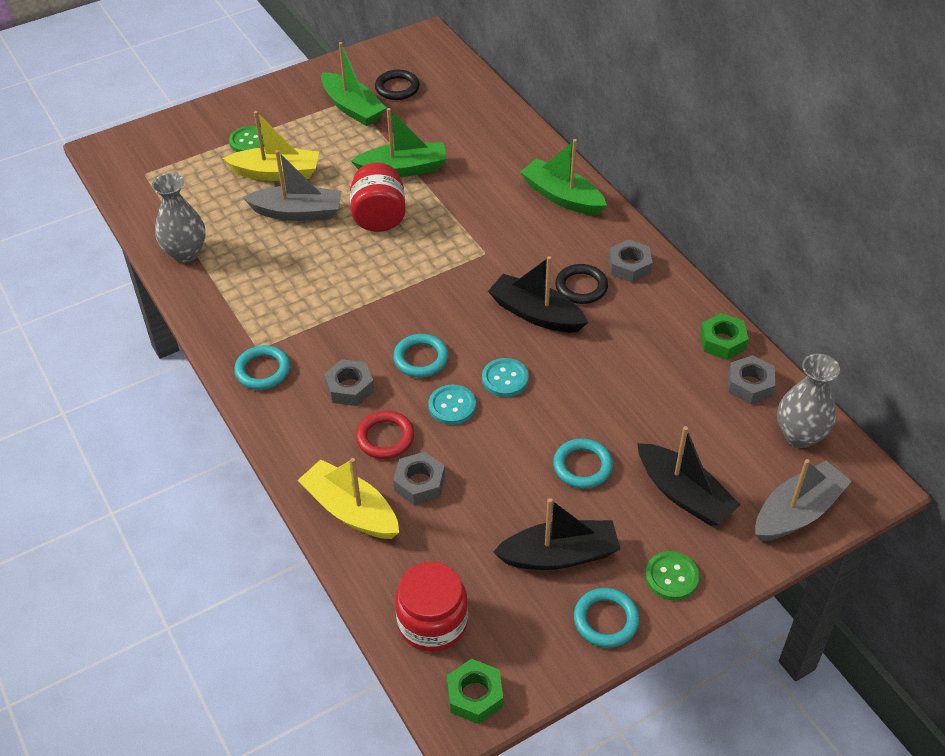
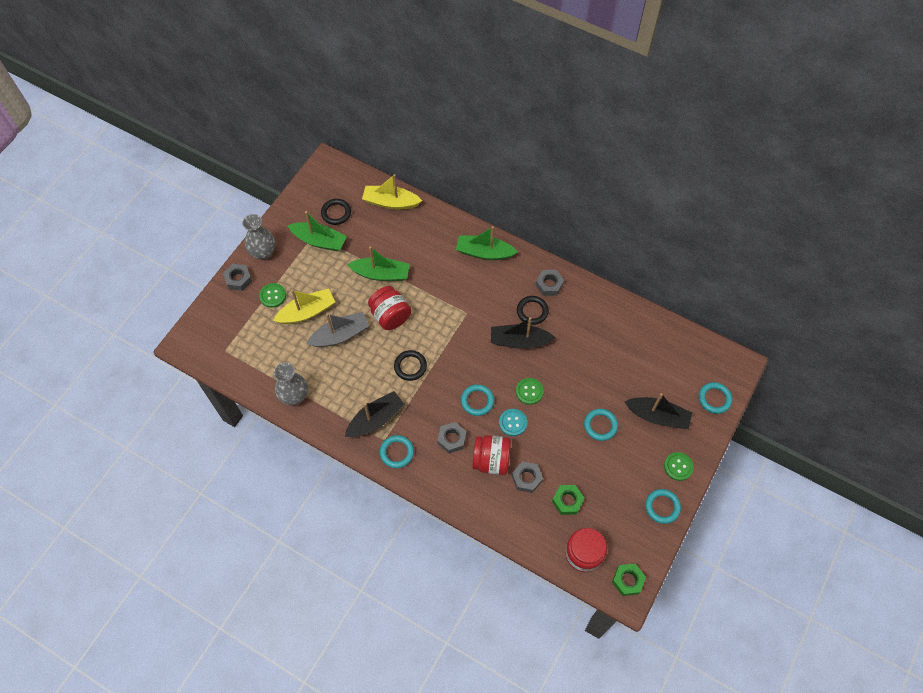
camera: 30 degrees left, 15 degrees up
yellow boat [298,458,399,539] -> yellow boat moved to [362,174,422,210]
green boat [351,108,447,177] -> green boat turned 45 degrees clockwise [347,246,410,281]
red ring [356,411,414,459] -> red jar [472,435,511,475]
turquoise button [482,358,529,397] -> green button [516,378,544,405]
black boat [493,498,620,570] -> black boat moved to [345,391,405,437]
green nut [700,313,749,360] -> green nut moved to [552,485,584,515]
grey nut [728,355,776,404] -> grey nut moved to [223,264,252,291]
grey boat [756,459,852,541] -> turquoise ring [699,382,732,414]
grey vase [777,353,840,448] -> grey vase moved to [242,214,275,260]
none -> black ring [394,350,427,381]

